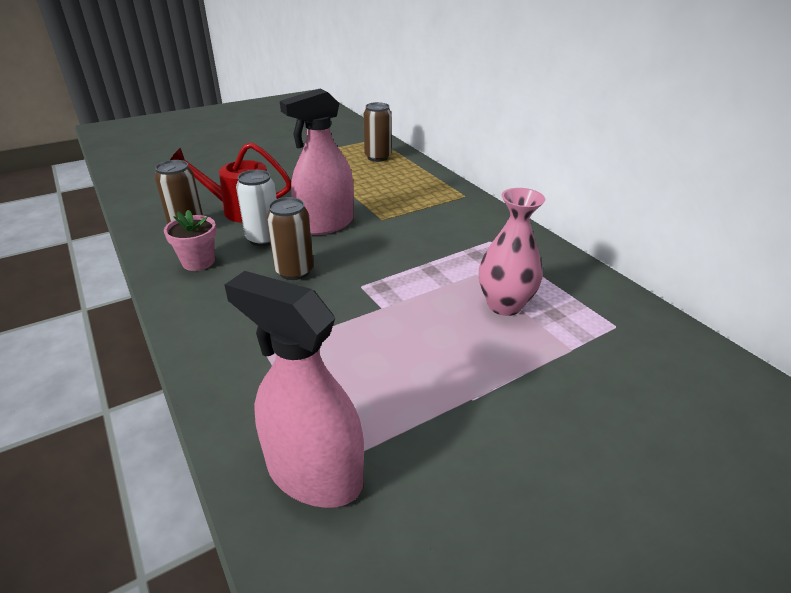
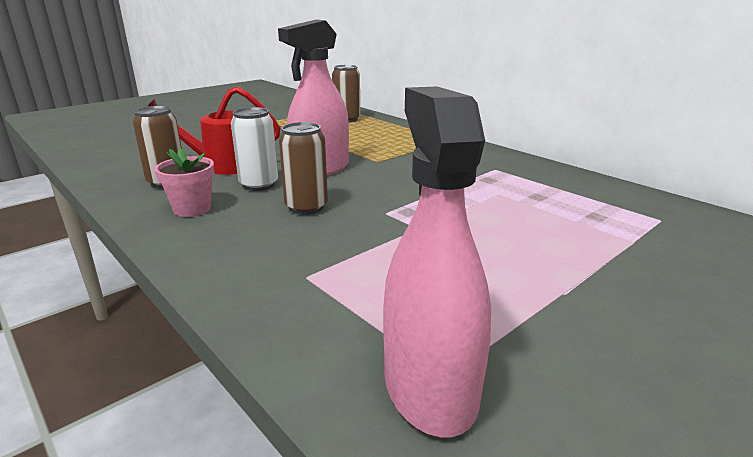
camera: 10 degrees left, 10 degrees down
pink spray bottle [224,271,364,508] -> pink spray bottle turned 60 degrees clockwise [383,86,491,437]
pink vase [479,188,545,316] -> none

